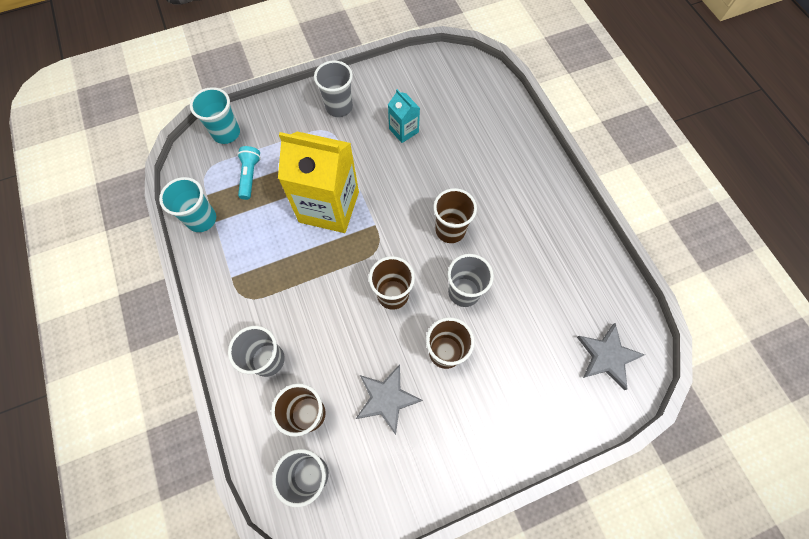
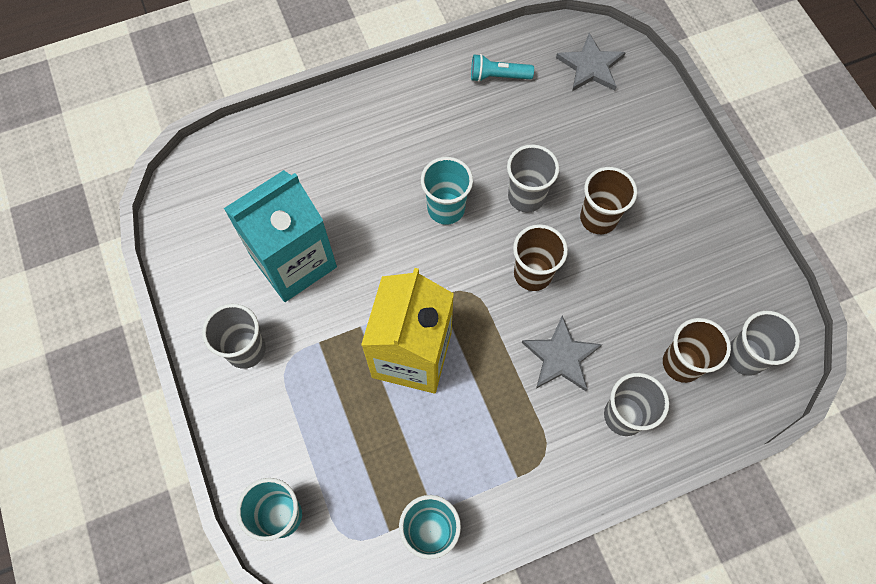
camera: 90 degrees left, 0 degrees up
turquoise flashlight [237,146,261,200] -> turquoise flashlight moved to [471,54,534,82]
grey star [356,365,423,435] -> grey star moved to [522,315,602,391]
turquoise carton [388,89,420,143] -> turquoise carton [224,170,337,302], size x2.11
brown cup [433,188,477,243] -> turquoise cup [421,157,473,225]

